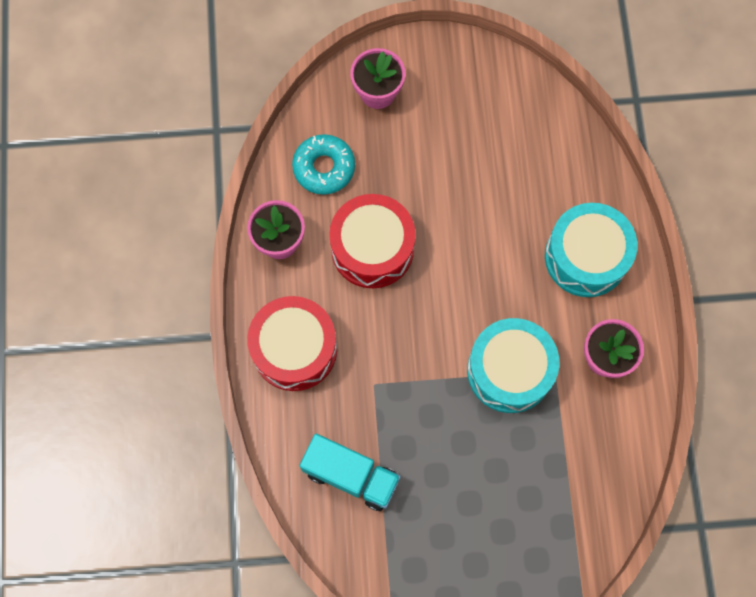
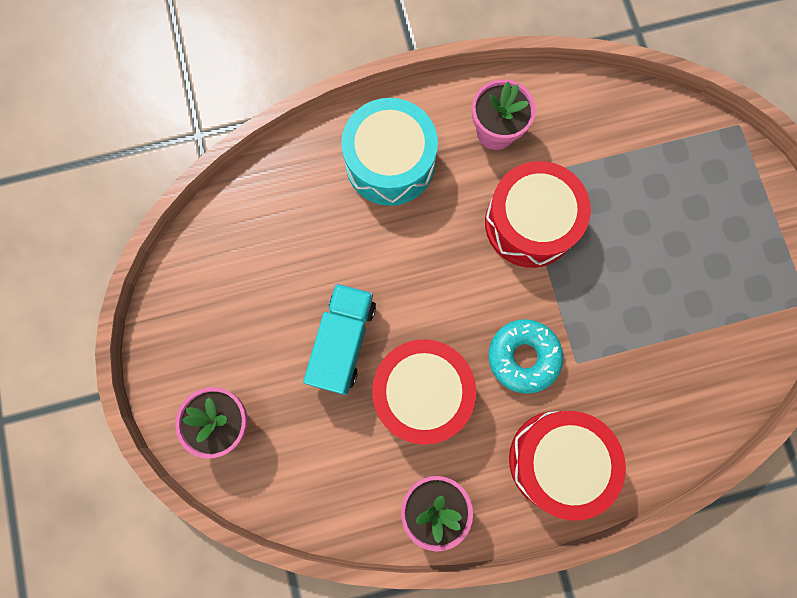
camera: 100 degrees left, 5 degrees up
turquoise donut [292,134,355,195] -> turquoise donut moved to [488,319,563,394]
turquoise truck [300,434,401,511] -> turquoise truck moved to [303,284,376,395]
turquoise drum [467,318,560,413] -> red drum [485,161,591,268]

